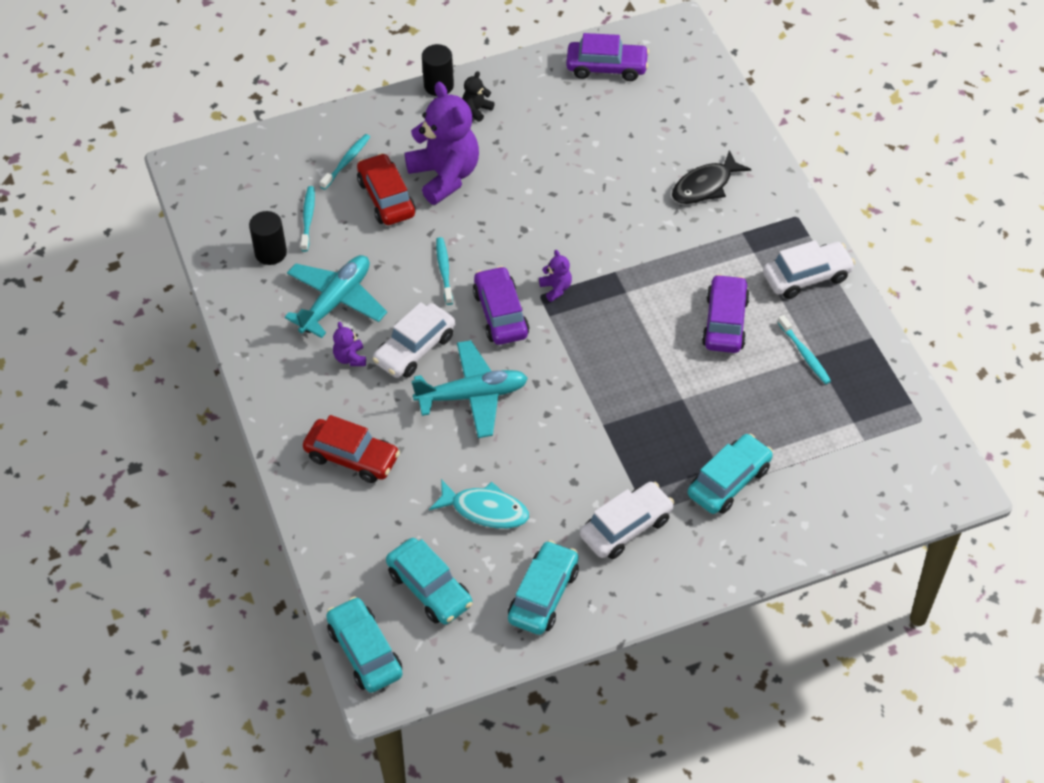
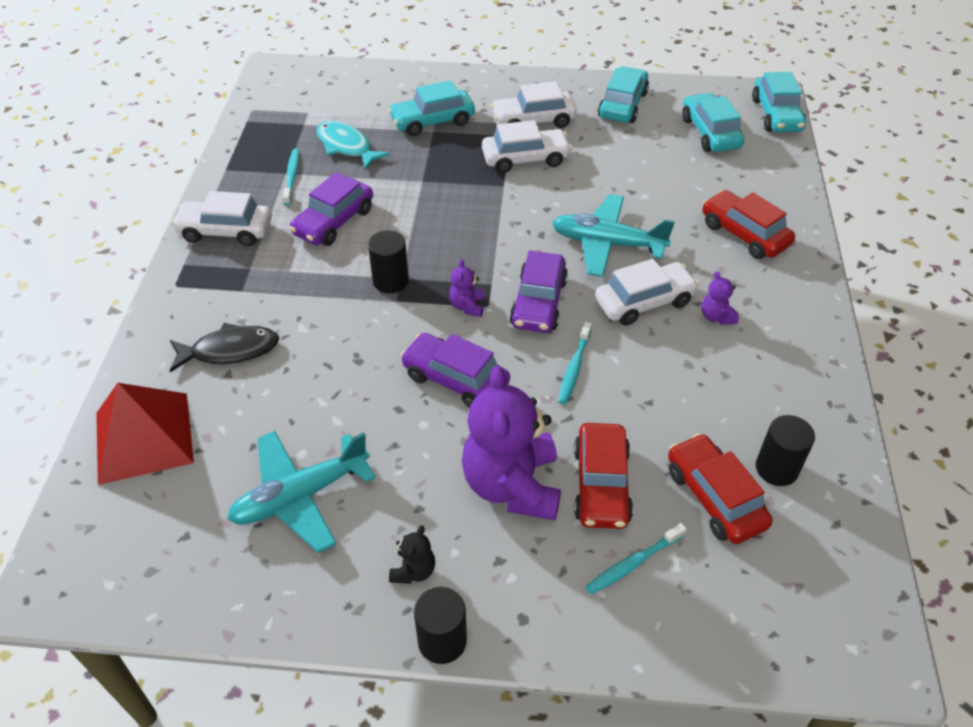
camera: 155 degrees left, 5 degrees down
turquoise plane [285,255,387,338] -> turquoise plane moved to [227,431,376,553]
turquoise toothbrush [301,186,315,252] -> red car [668,433,773,544]
purple teddy bear [333,322,366,366] -> purple teddy bear turned 150 degrees clockwise [701,271,739,325]
turquoise fish [429,479,529,529] -> turquoise fish moved to [316,121,390,170]
black teddy bear [463,71,495,122] -> black teddy bear turned 45 degrees counterclockwise [389,525,435,584]
turquoise car [508,540,579,635] -> turquoise car turned 150 degrees clockwise [598,66,649,123]
purple car [566,33,649,81] -> purple car moved to [400,333,510,408]
none -> red pyramid [96,383,194,485]
none -> black cylinder [368,230,409,293]
none -> white car [482,120,572,173]

